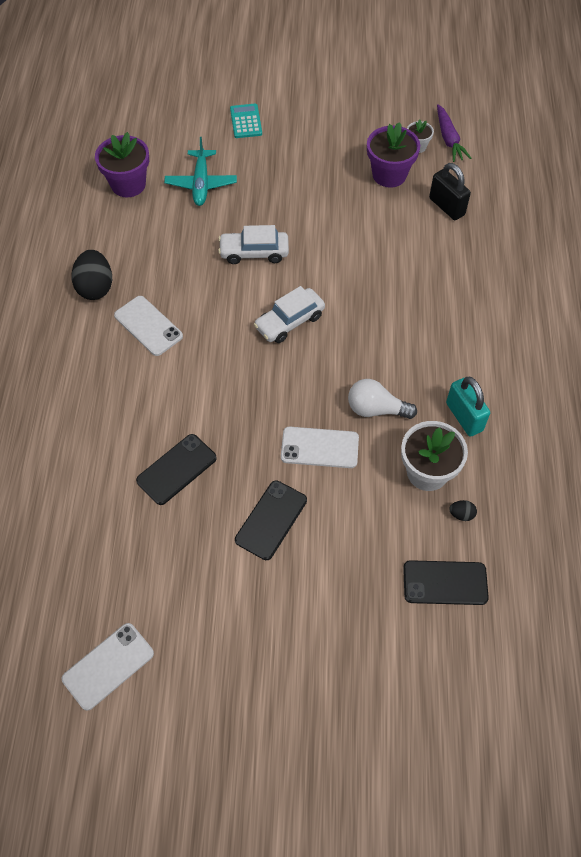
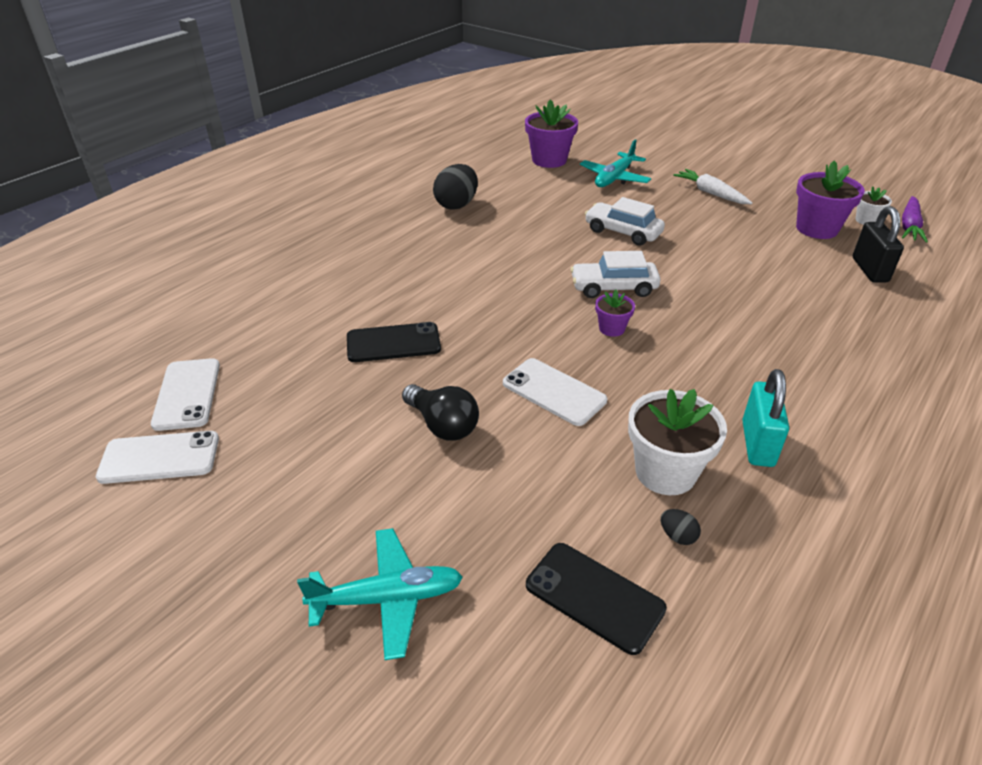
camera: 35 degrees right, 20 degrees down
white phone [114,296,183,356] -> white phone moved to [151,358,220,431]
turquoise calculator [230,104,262,138] -> none
black phone [235,480,307,560] -> black light bulb [402,384,479,441]
white light bulb [348,379,417,419] -> none
none -> turquoise plane [297,528,463,660]
none -> purple flower pot [595,290,635,337]
none -> white carrot [673,169,752,204]

